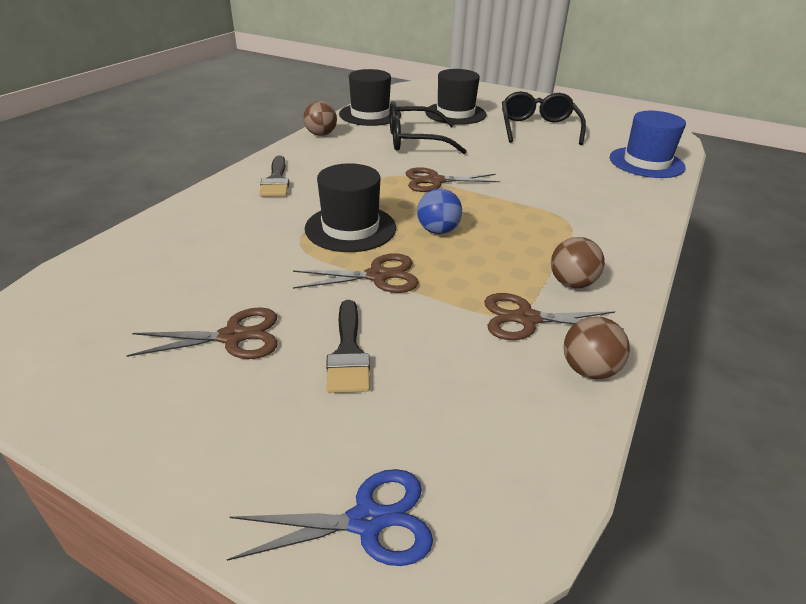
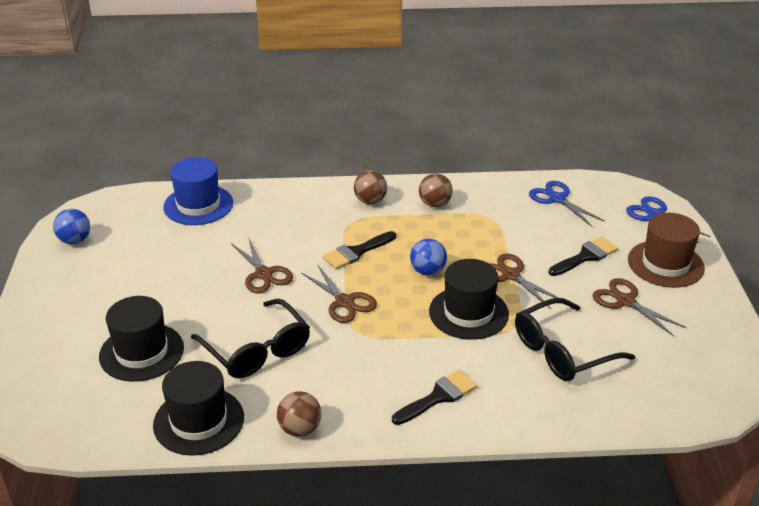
camera: 120 degrees left, 0 degrees up
brown scissors [484,293,624,340] -> brown scissors moved to [231,237,293,293]
black glasses [502,91,586,145] -> black glasses moved to [515,298,635,381]
brown ball [563,316,630,379] -> brown ball moved to [354,171,387,204]
none -> blue ball [53,209,90,244]
none -> black brush [323,231,396,269]
none -> blue scissors [529,181,605,227]
none -> brown hat [628,213,705,288]

